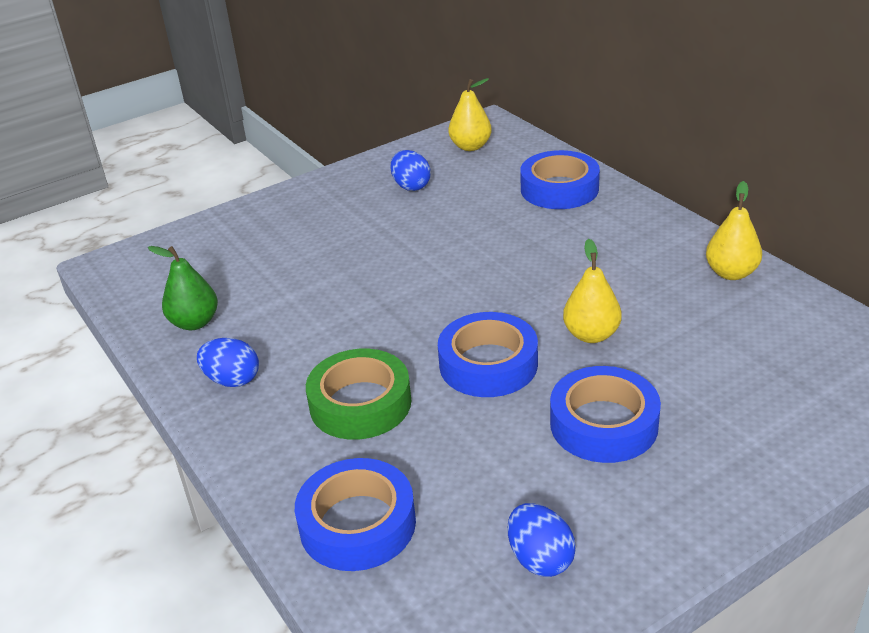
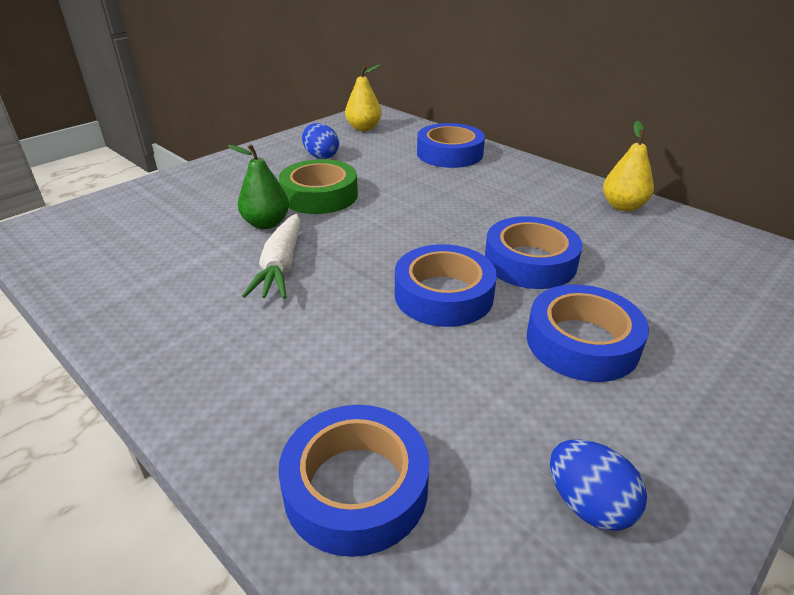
camera: 15 degrees left, 0 degrees up
green pear [148,246,218,330] -> green pear moved to [228,144,289,229]
blue egg [197,338,259,387] -> none
green tape [306,349,411,440] -> green tape moved to [279,159,358,214]
yellow pear [563,239,622,343] -> blue tape [485,216,583,289]
none -> white carrot [242,214,301,299]

